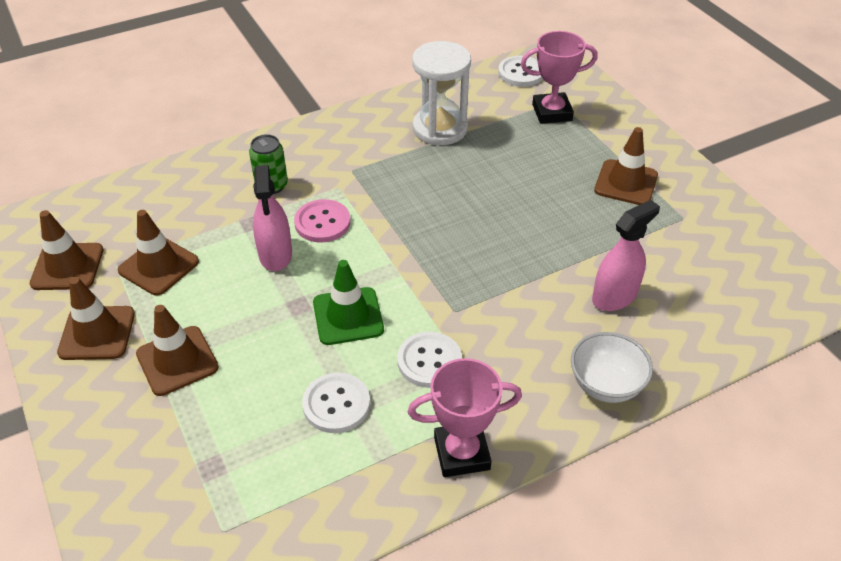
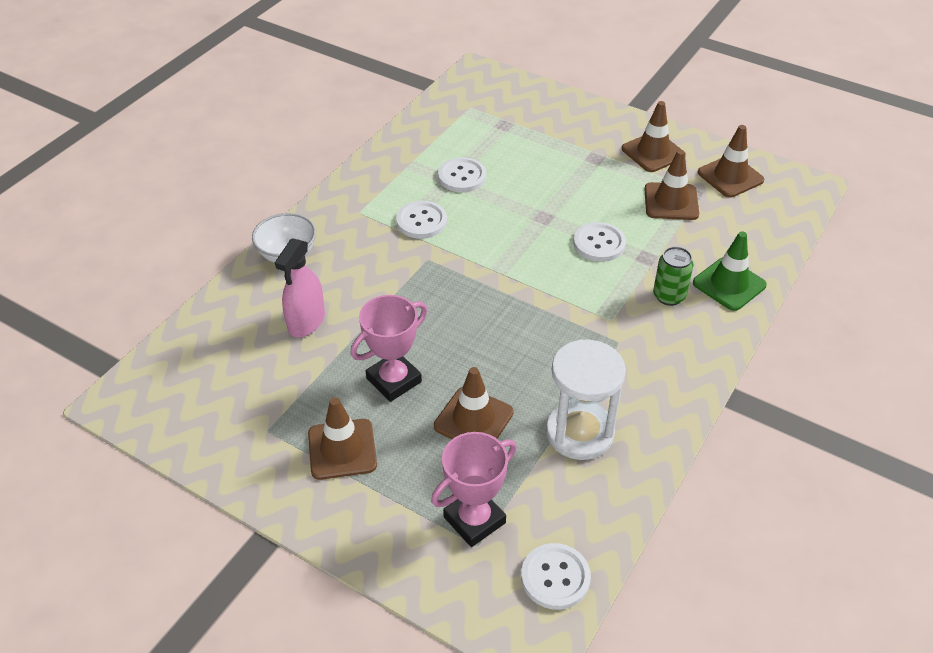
camera: 150 degrees right, 0 degrees up
brown traffic cone [136,305,219,396] -> brown traffic cone moved to [434,367,514,439]
pink spray bottle [253,165,292,271] -> white button [574,222,626,262]
pink button [294,199,351,242] -> none
green traffic cone [313,260,384,345] -> green traffic cone moved to [693,231,767,311]
pink trophy [408,358,522,477] -> pink trophy moved to [350,295,427,402]

